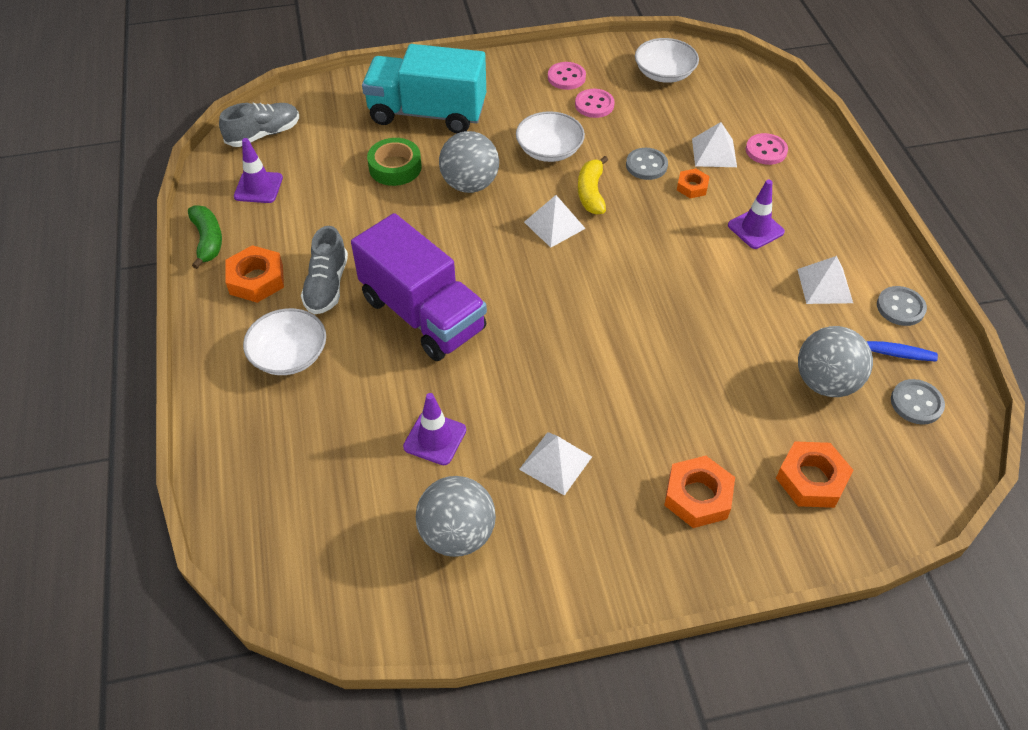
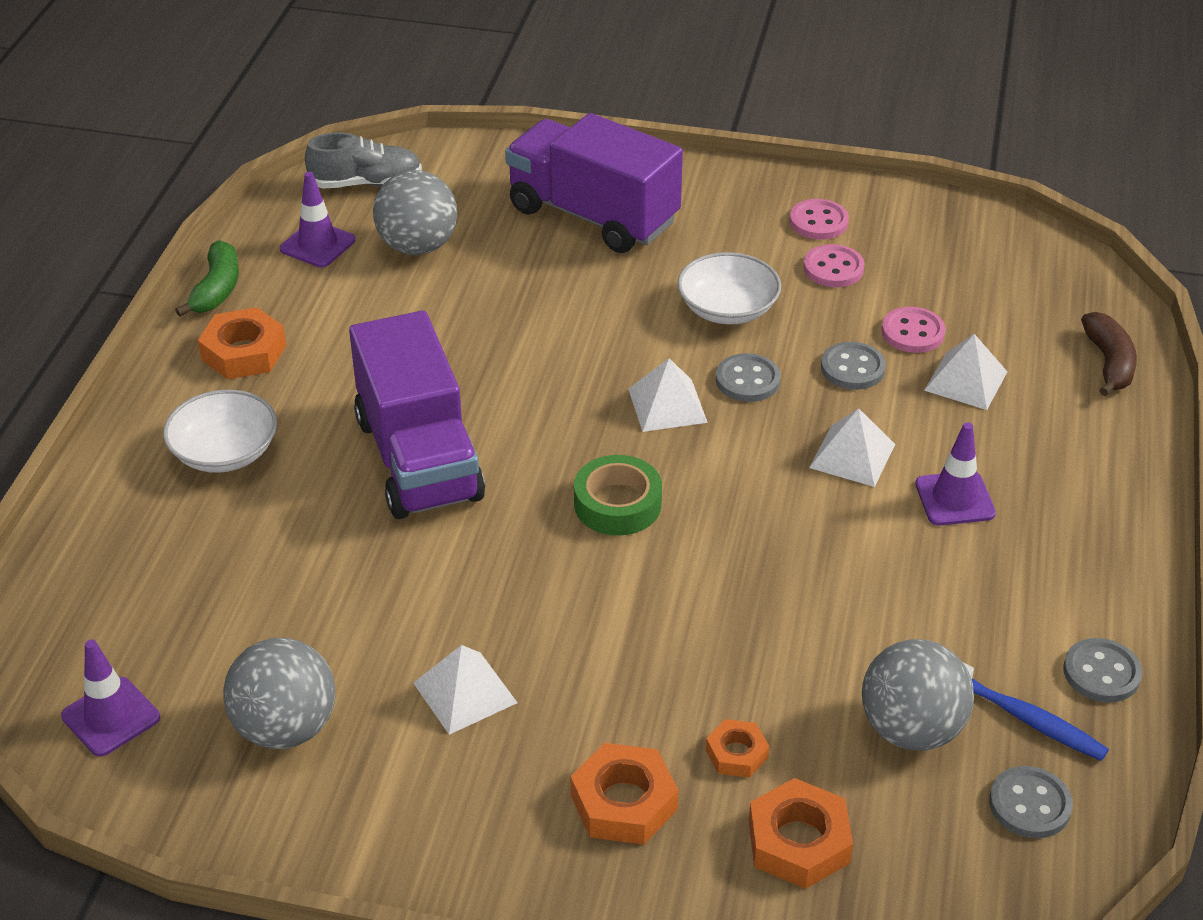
camera: 25 degrees right, 10 degrees down
grey shoe [301,226,348,315] -> none
turquoise truck [362,44,486,133] -> purple truck [505,113,683,253]
green tape [367,138,422,186] -> green tape moved to [574,455,662,536]
purple traffic cone [403,393,466,465] -> purple traffic cone moved to [61,639,160,757]
grey ball [439,131,499,193] -> grey ball moved to [373,170,457,255]
yellow banana [578,156,608,215] -> grey button [716,353,781,402]
white bowl [635,38,699,83] -> none
orange nut [677,169,710,198] -> orange nut moved to [706,719,769,778]
pink button [746,133,788,165] -> pink button moved to [881,307,946,353]
white pyramid [797,256,853,304] -> white pyramid moved to [809,408,895,487]
none -> brown banana [1081,312,1137,396]

